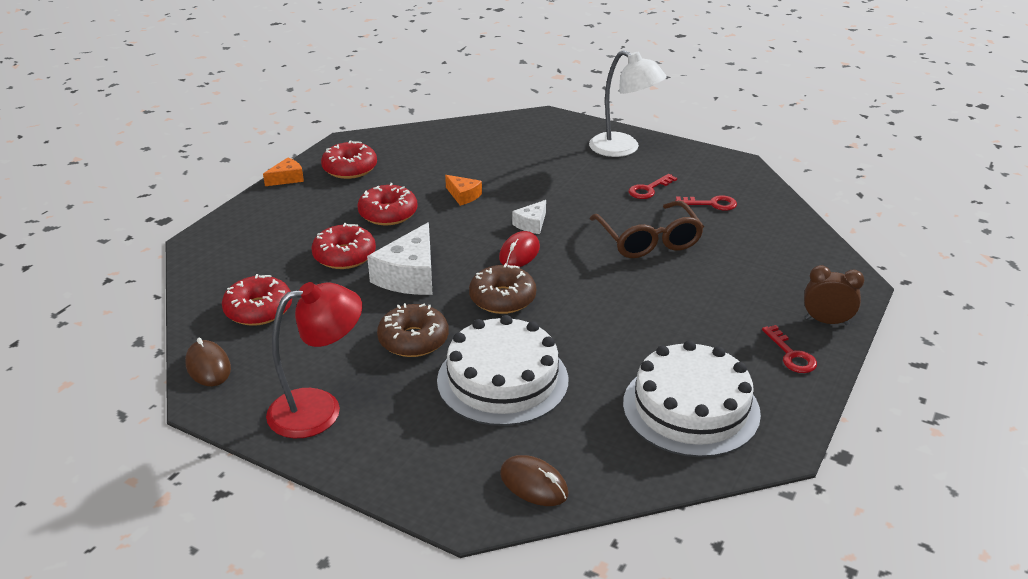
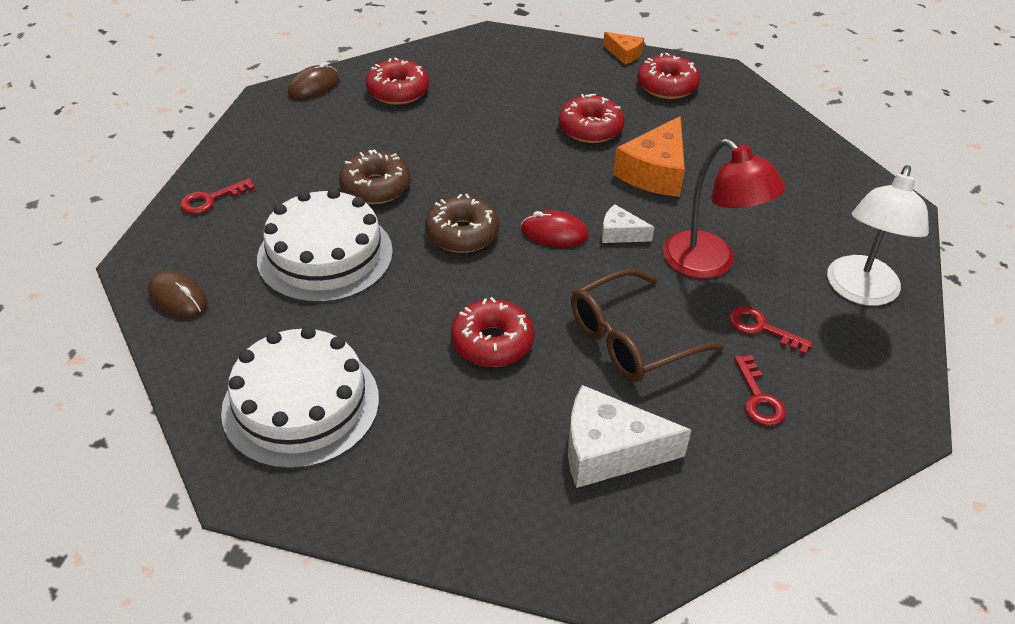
camera: 75 degrees right, 10 degrees up
red lamp [266,282,362,438] -> red lamp moved to [663,139,786,278]
red donut [311,223,376,269] -> red donut moved to [451,297,534,367]
white cheese [367,222,433,295] -> white cheese moved to [568,385,691,488]
orange cheese [445,175,482,206] -> orange cheese [613,116,685,197], size x1.89
brown mouse [500,455,568,506] -> brown mouse turned 75 degrees counterclockwise [148,271,207,318]
red key [762,325,817,373] -> red key moved to [180,178,255,214]
brown clock [804,265,864,325] -> none

